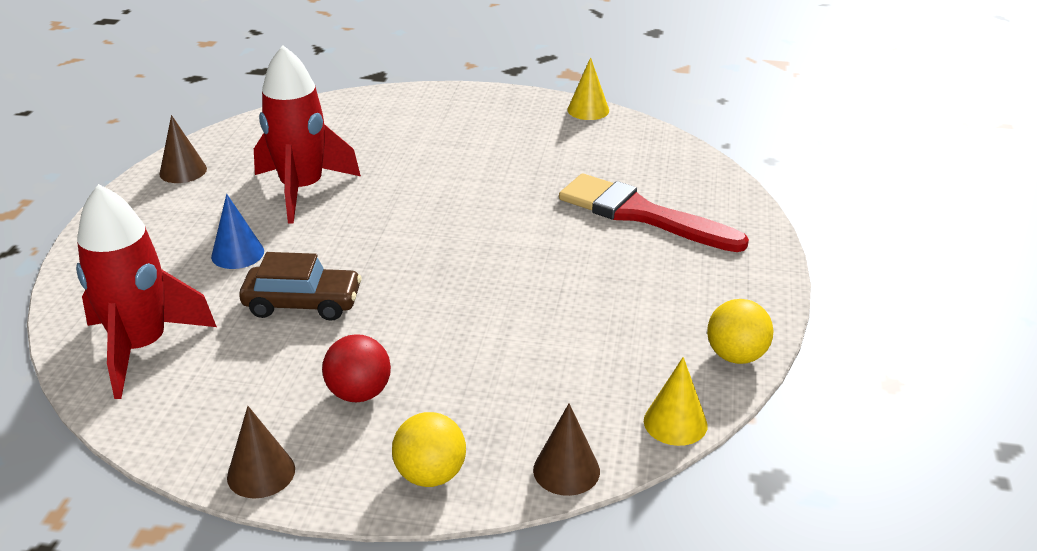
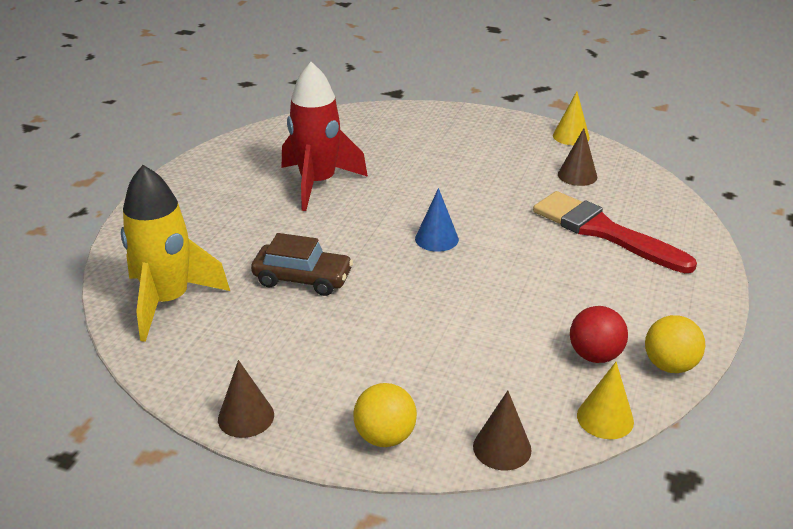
camera: 10 degrees right, 0 degrees up
red rocket [76,184,217,399] -> yellow rocket [121,165,230,342]
brown cone [159,115,207,183] -> brown cone moved to [558,128,597,186]
blue cone [211,194,264,269] -> blue cone moved to [415,188,459,252]
red ball [322,334,391,402] -> red ball moved to [570,306,628,363]

